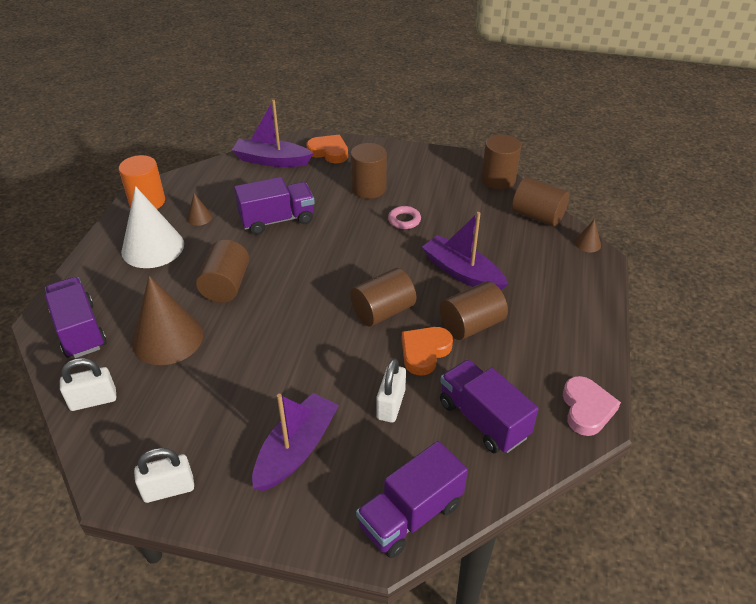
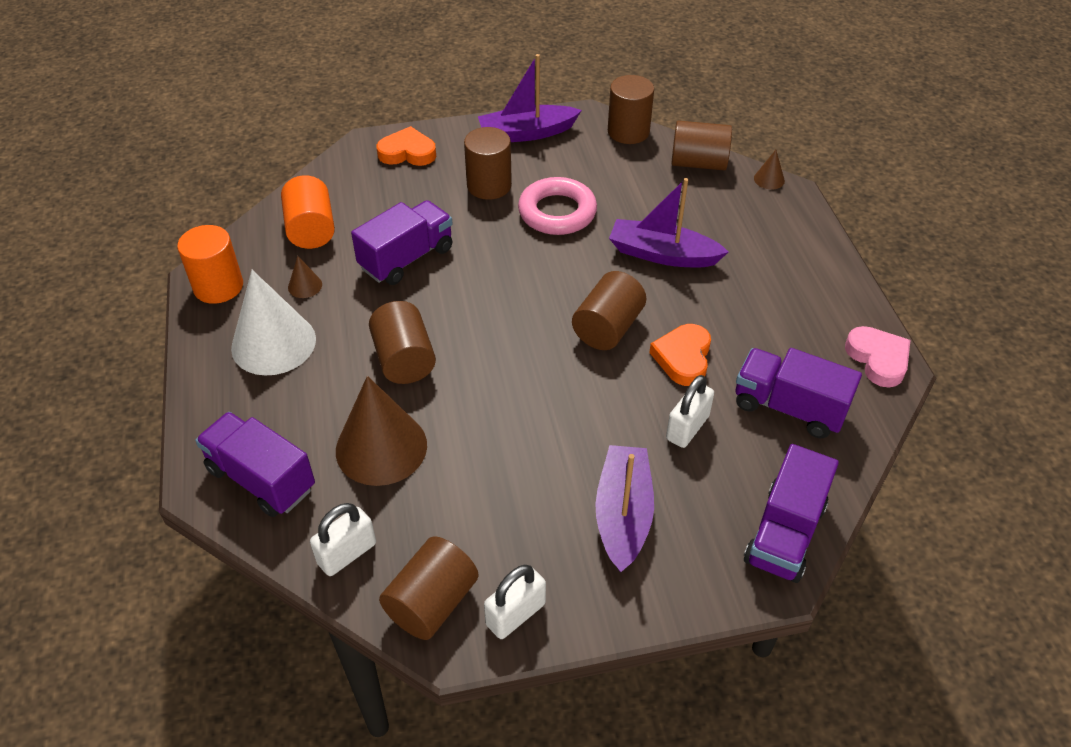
camera: 25 degrees left, 5 degrees up
purple boat [232,100,314,167] -> purple boat moved to [478,54,582,142]
white padlock [376,358,406,423] -> white padlock turned 45 degrees clockwise [666,375,714,448]
pink ring [388,206,421,229] -> pink ring [518,177,597,235], size x1.90
brown cylinder [440,281,508,340] -> brown cylinder moved to [379,536,479,640]
none -> orange cylinder [281,175,335,249]

